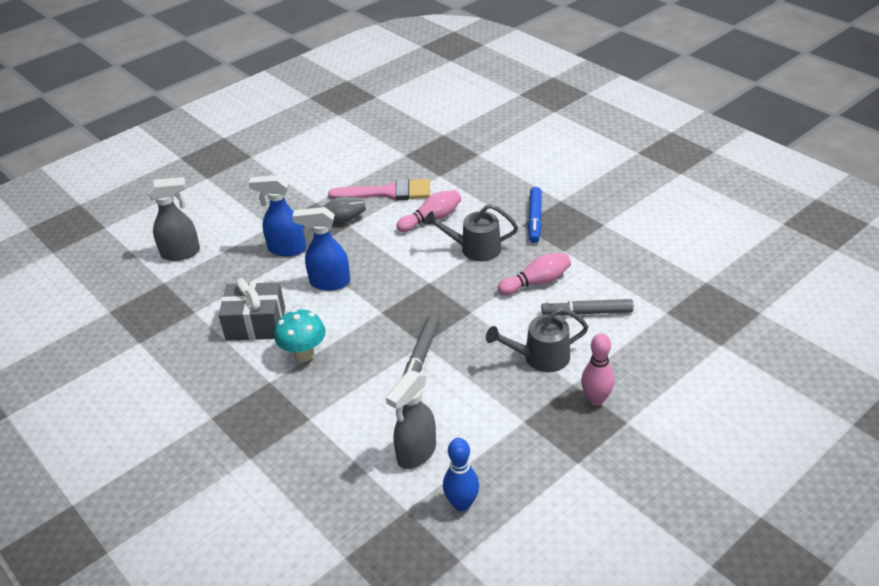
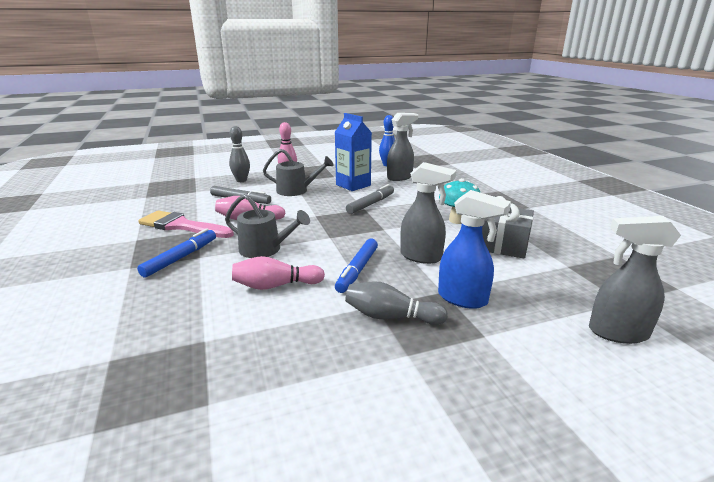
camera: 160 degrees left, 15 degrees down
blue spray bottle [292,207,350,291] -> grey spray bottle [400,162,456,264]
pink brush [328,178,430,201] -> pink brush moved to [138,210,234,238]
none -> grey bowling pin [229,126,250,182]
none -> blue carton [335,113,372,191]
none -> blue marker [335,239,378,293]

